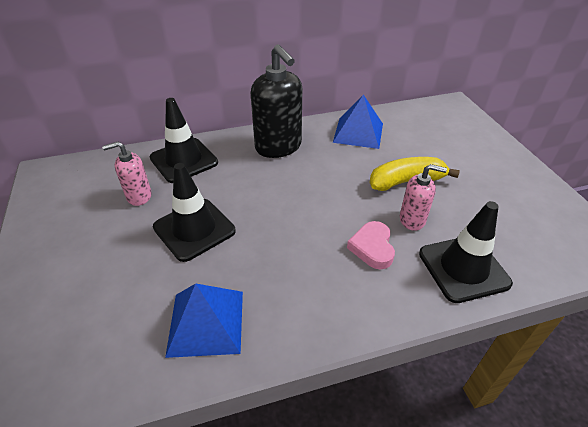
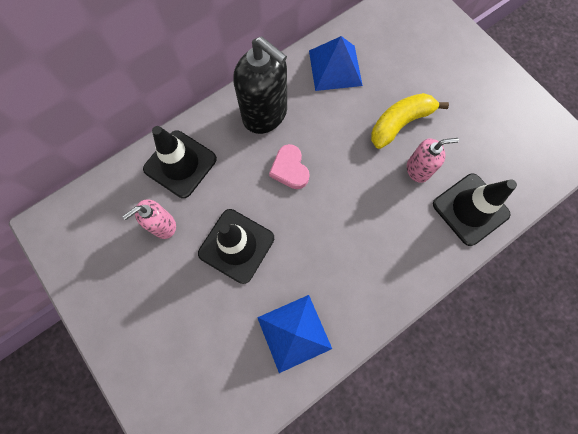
camera: 20 degrees left, 30 degrees up
pink heart [347,221,395,269] -> pink heart moved to [269,144,310,189]

